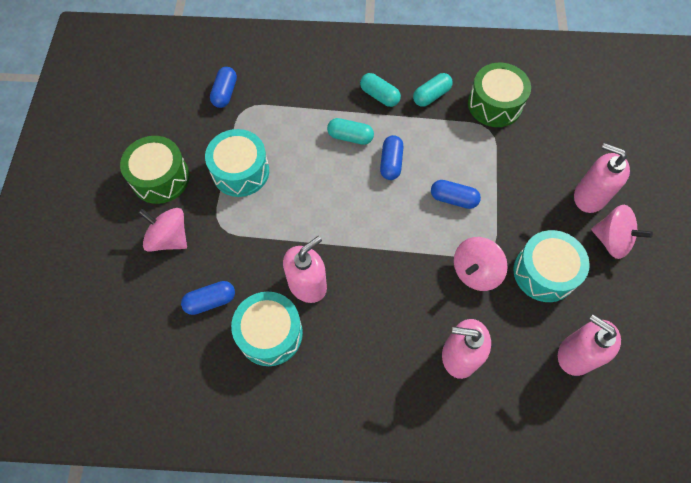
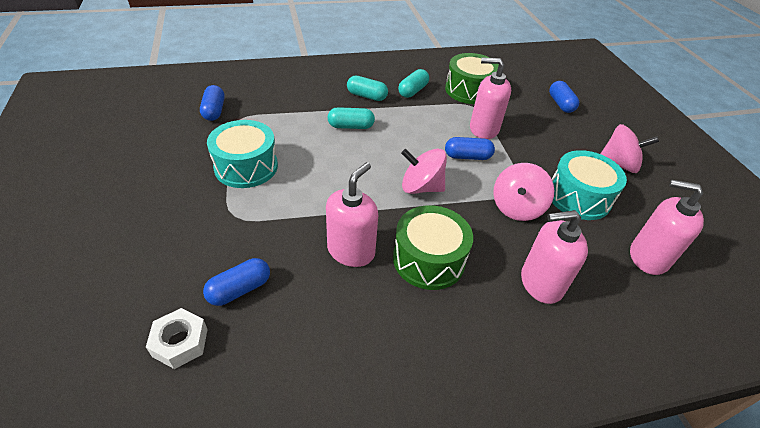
camera: 20 degrees left, 20 degrees down
green drum [120,136,190,204] -> green drum moved to [393,205,473,290]
pink spinning top [138,208,187,252] -> pink spinning top moved to [401,149,447,194]
turquoise drum [231,292,303,366] -> none
blue capsule [380,135,403,180] -> blue capsule moved to [549,81,579,113]
pink soap dispenser [574,143,630,213] -> pink soap dispenser moved to [470,58,511,139]
none -> white nut [146,308,208,369]

